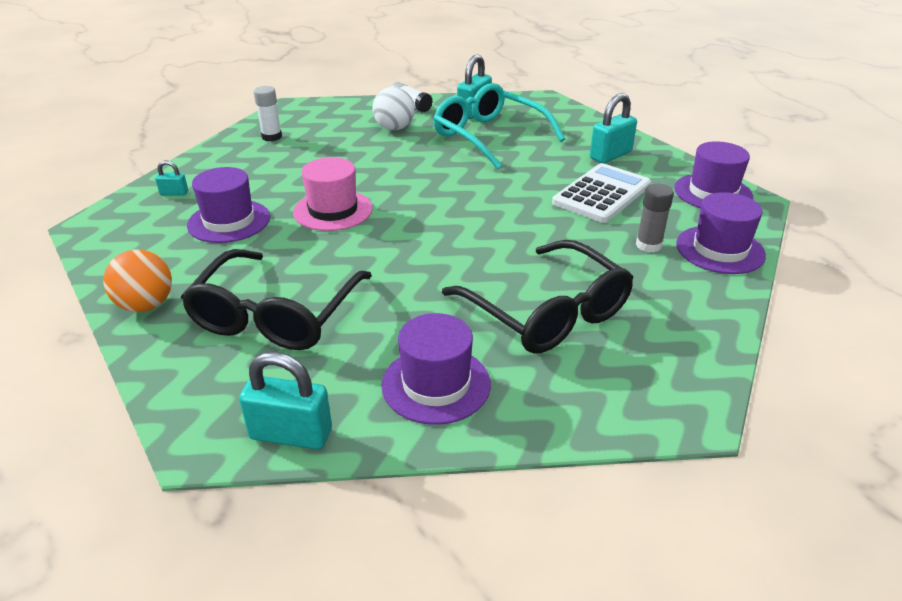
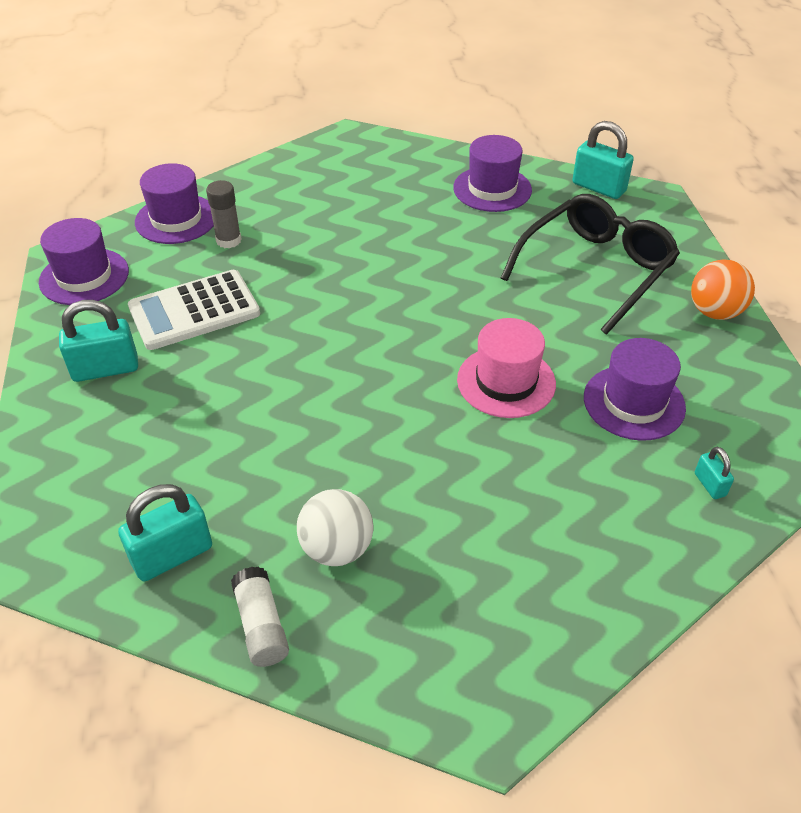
camera: 155 degrees left, 10 degrees up
turquoise padlock [155,160,188,196] -> turquoise padlock turned 45 degrees clockwise [695,447,734,499]
white glue stick [254,86,282,141] -> none
turquoise glasses [433,83,565,169] -> none
black glasses [442,240,634,354] -> none

